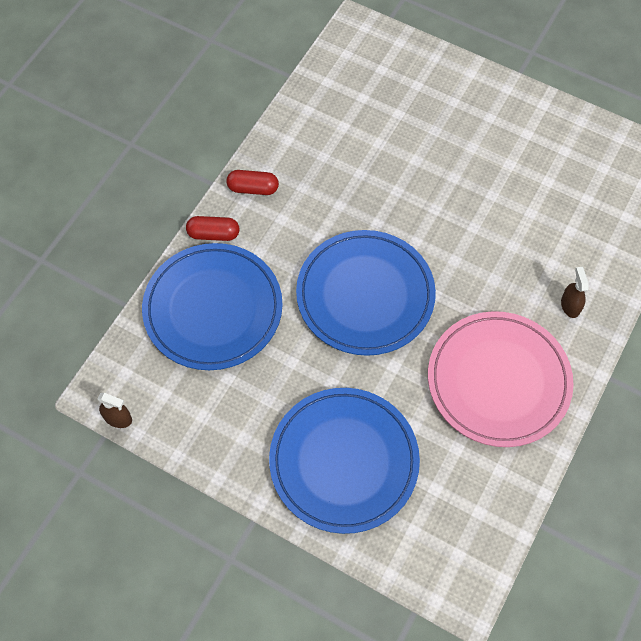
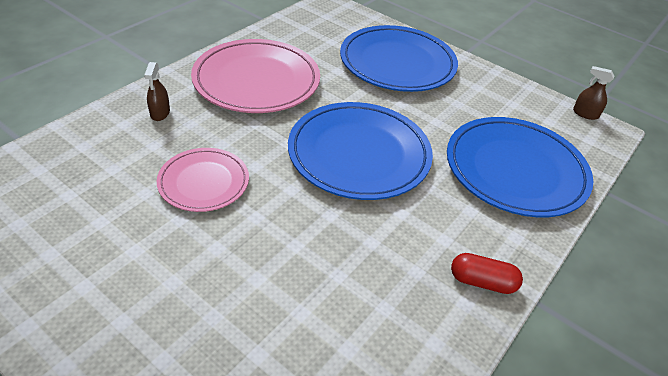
camera: 175 degrees left, 20 degrees down
red capsule [186,216,239,241] -> none
none -> pink plate [157,148,249,212]

